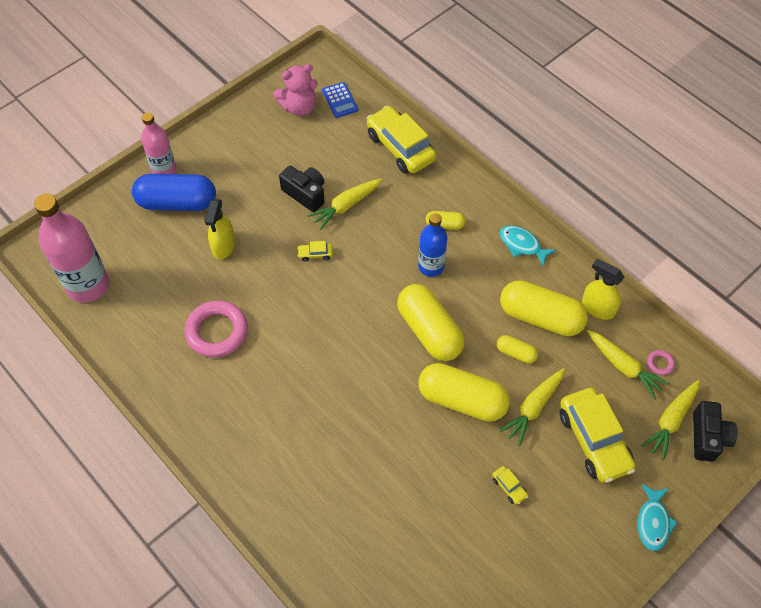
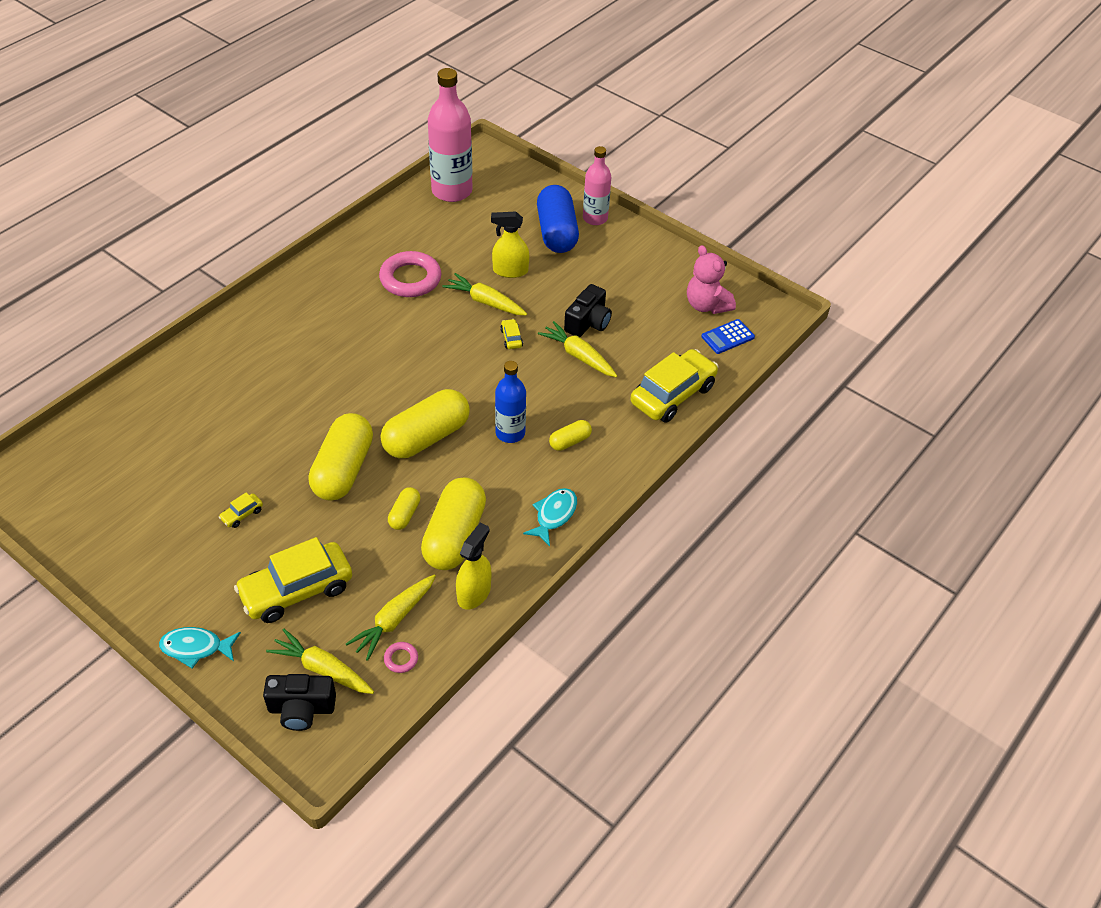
camera: 80 degrees right, 10 degrees down
yellow capsule [426,211,466,230] -> yellow capsule turned 60 degrees clockwise [549,420,592,451]
yellow carrot [499,368,565,446] -> yellow carrot moved to [442,273,527,315]

